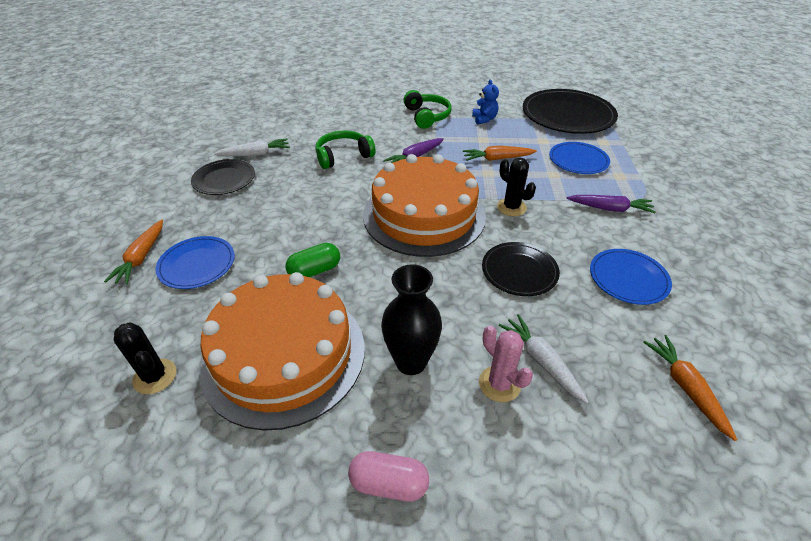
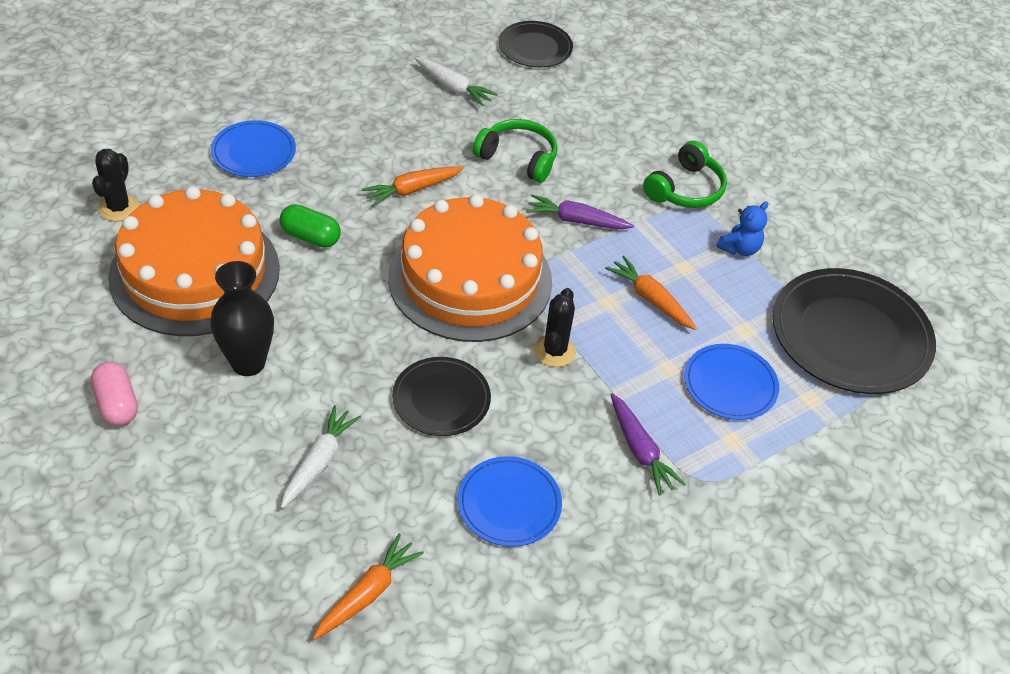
camera: 50 degrees right, 5 degrees up
orange carrot [104,220,163,284] -> orange carrot moved to [362,166,464,206]
black plate [191,159,255,195] -> black plate moved to [499,21,573,67]
pink cactus [479,326,533,402] -> none

